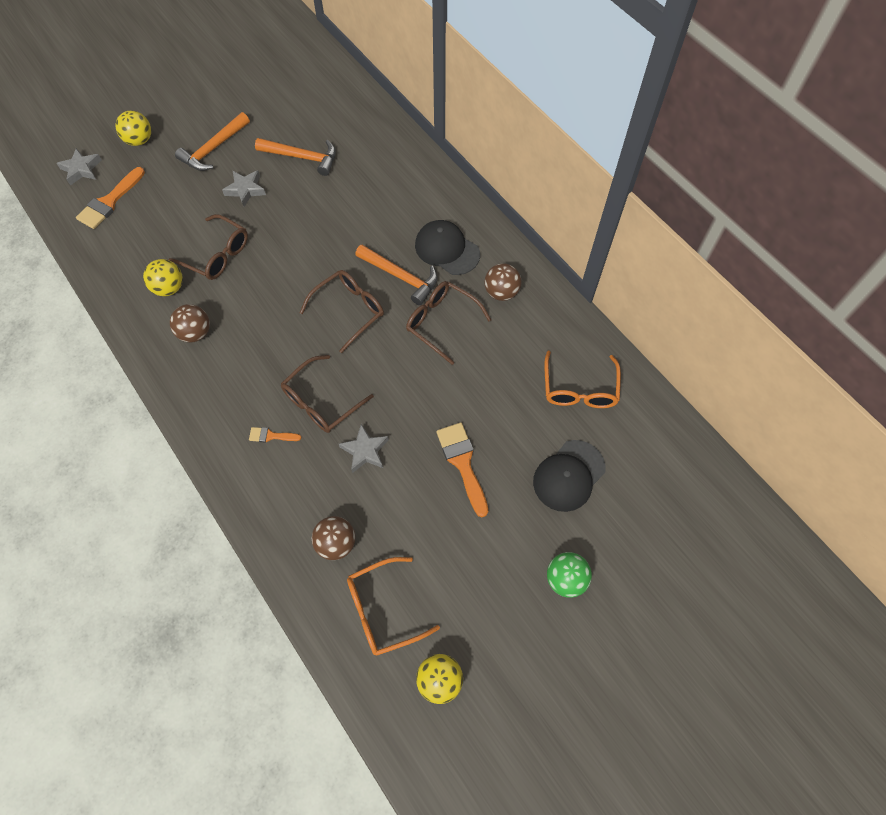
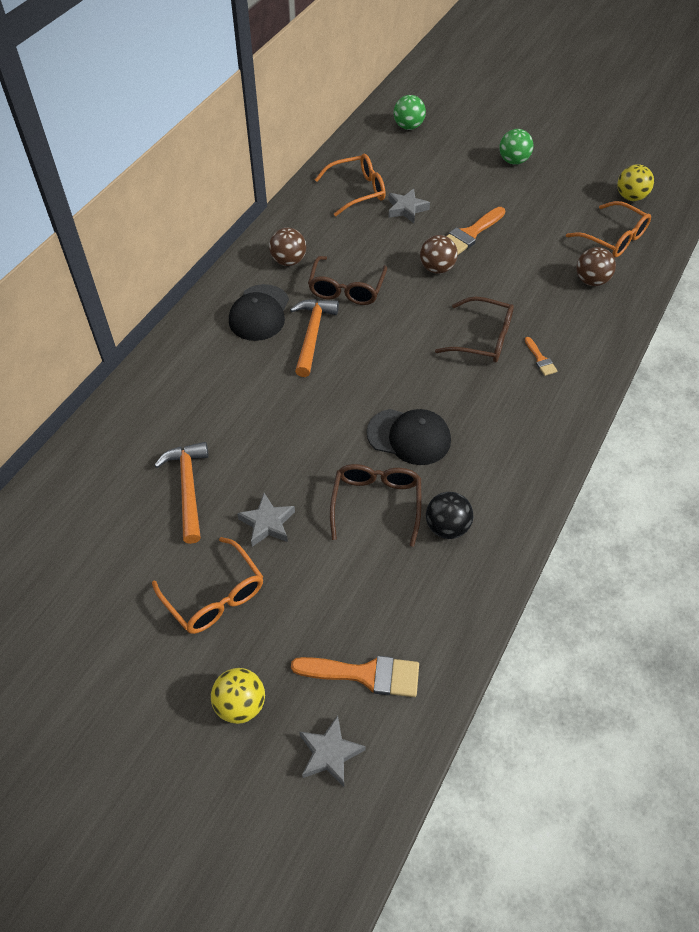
camera: 115 degrees left, 10 degrees down
yellow ball [143,259,183,296] -> black ball [426,492,473,539]
brown ball [170,304,210,342] -> brown ball moved to [420,235,458,274]
orange hammer [175,112,250,171] -> orange glasses [152,537,263,634]
brown glasses [300,270,384,353] -> none
grey star [339,424,389,473] -> grey star moved to [388,188,430,223]
black cap [533,440,606,512] -> black cap moved to [366,409,451,465]
none -> green ball [394,95,426,130]

